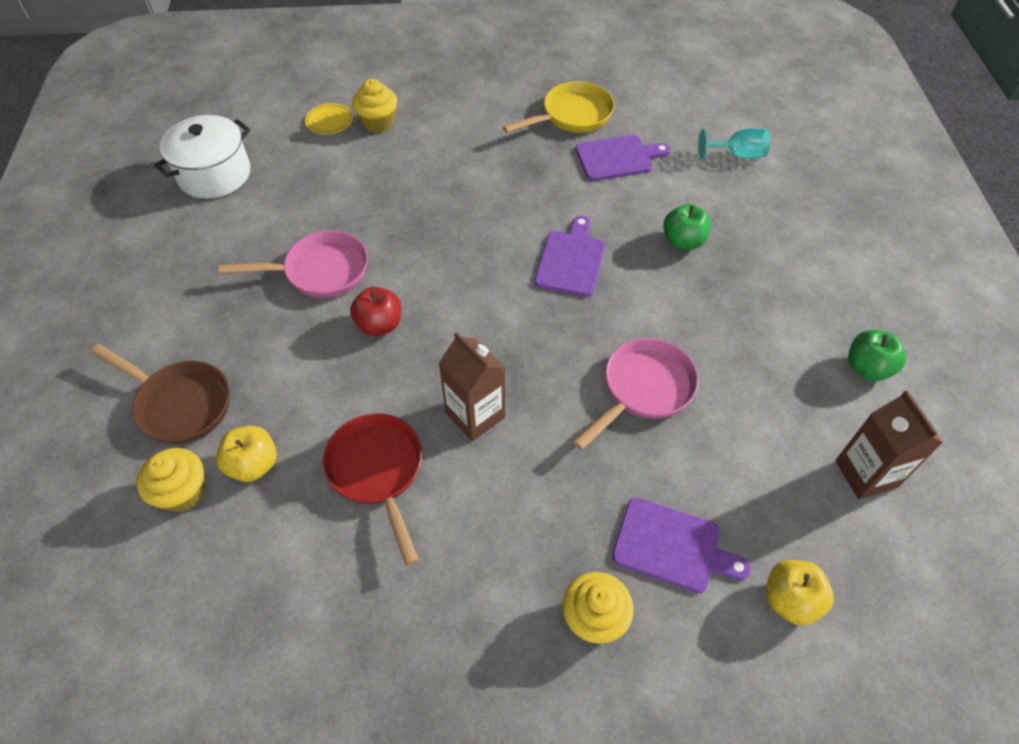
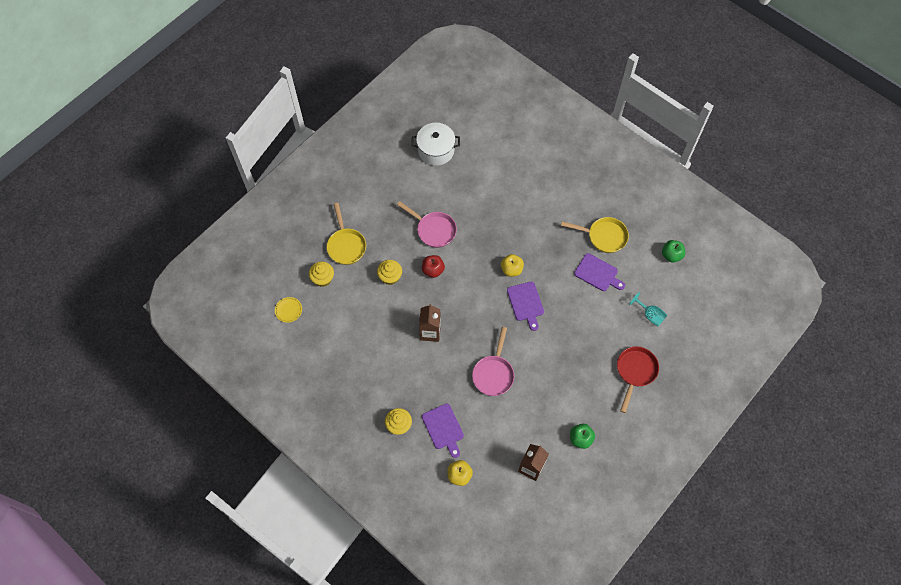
camera: 45 degrees right, 10 degrees up
brown pan [91,344,230,444] -> yellow pan [327,203,366,265]
yellow apple [216,426,277,482] -> yellow apple moved to [501,254,524,277]
yellow plate [305,103,353,135] -> yellow plate moved to [275,297,302,323]
red pan [323,414,422,566] -> red pan moved to [617,346,659,413]
yellow cupcake [352,79,397,133] -> yellow cupcake moved to [377,260,402,285]
purple cutting board [535,216,605,297] -> purple cutting board turned 105 degrees clockwise [507,282,544,331]
pink pan [573,338,699,450] -> pink pan turned 105 degrees clockwise [472,327,514,396]
green apple [663,204,711,250] -> green apple moved to [662,240,685,263]

